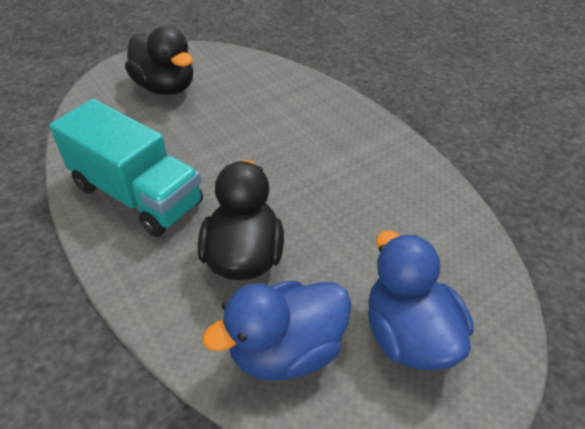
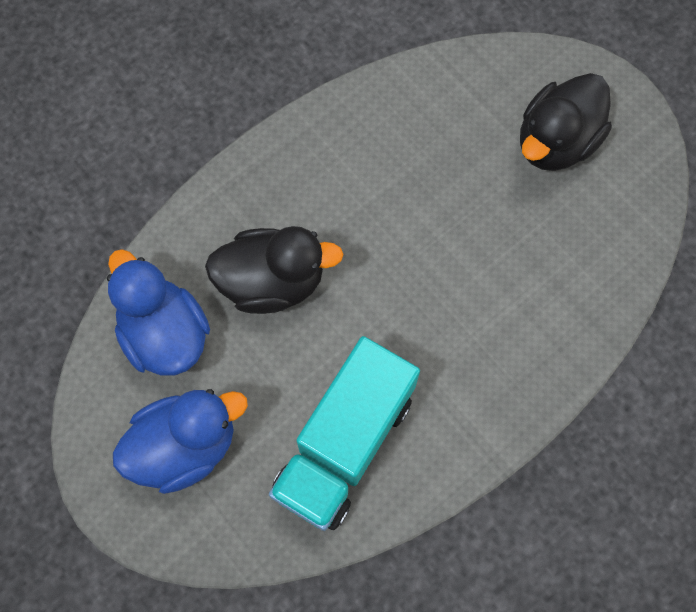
camera: 85 degrees right, 25 degrees up
turquoise truck [49,99,203,237] -> turquoise truck moved to [269,336,420,531]

